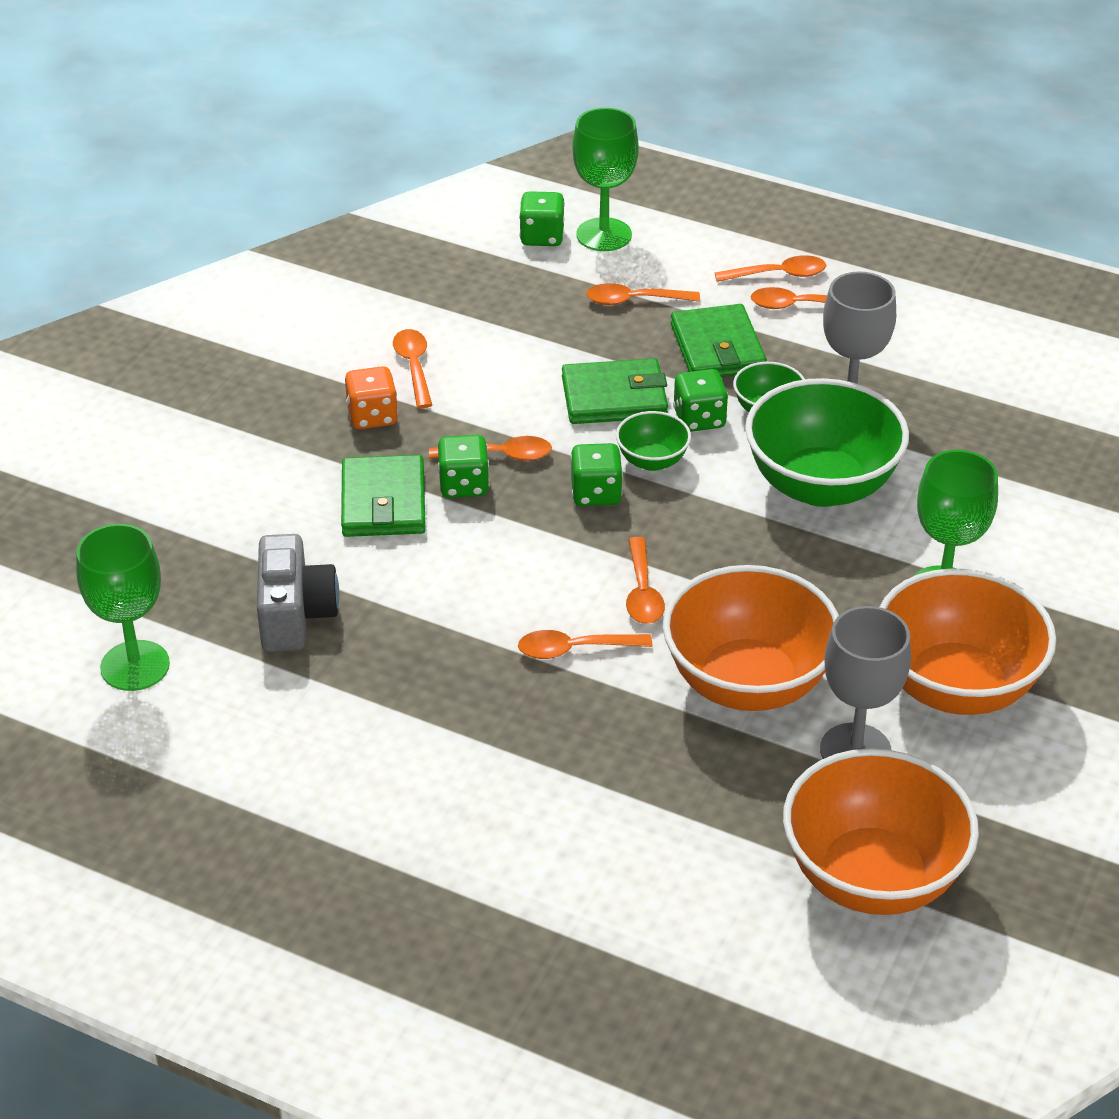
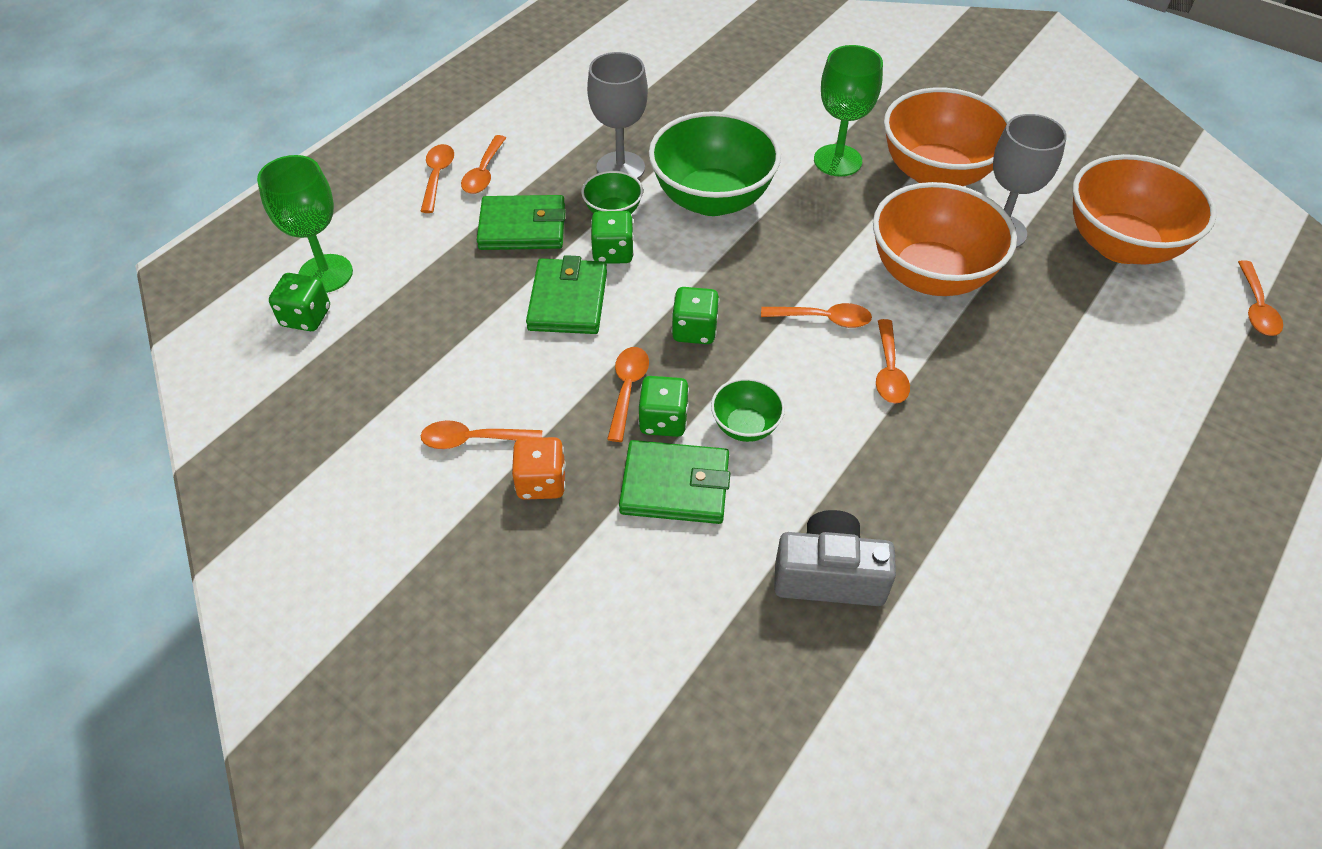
camera: 80 degrees left, 10 degrees up
green goblet [76,524,170,691] -> none
orange spoon [586,283,700,305] -> orange spoon moved to [1238,260,1283,336]
green bowl [616,411,691,471] -> green bowl moved to [711,378,785,442]

